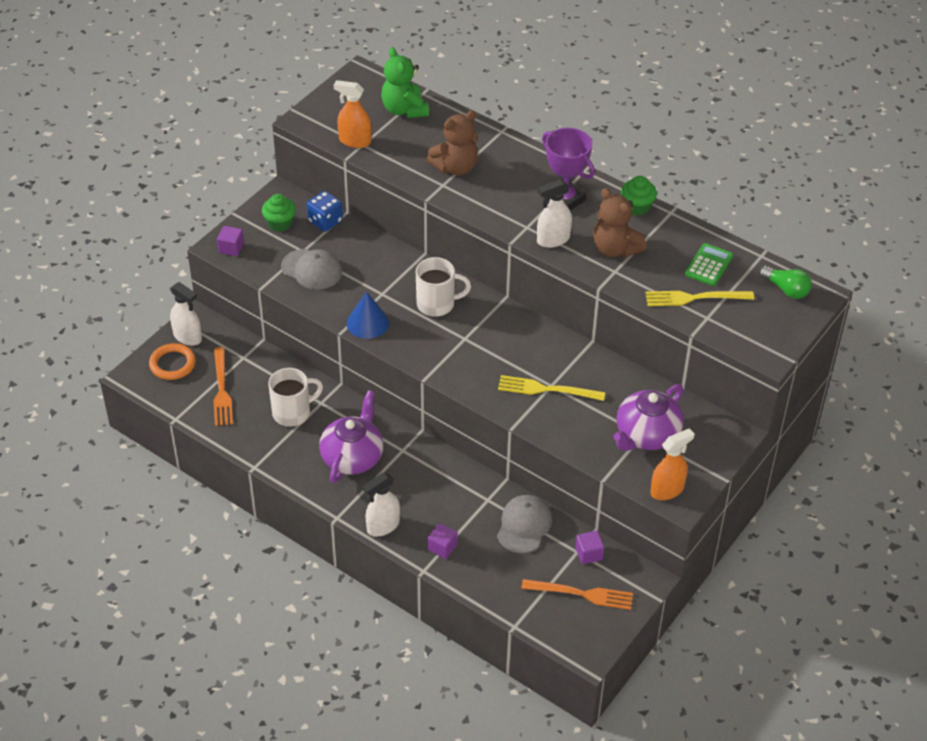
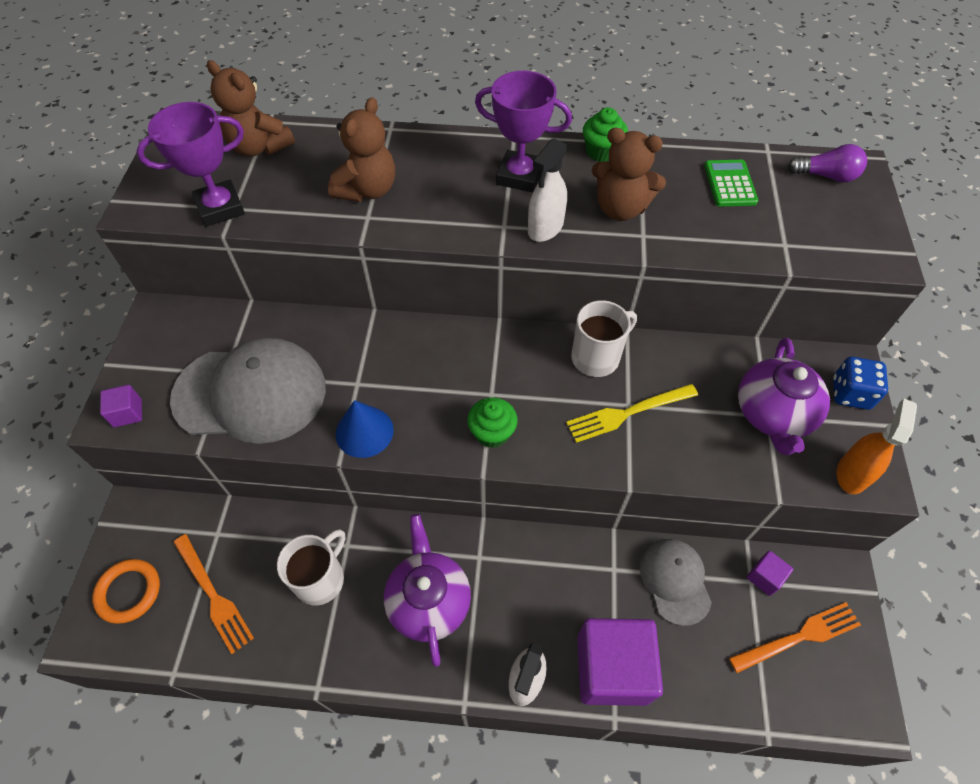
camera: 30 degrees left, 10 degrees up
white spray bottle [170,282,202,346] -> none
green cupcake [262,194,296,232] -> green cupcake moved to [467,397,518,448]
grey cap [281,249,342,290] -> grey cap [170,338,326,444], size x1.76
blue dice [307,191,343,232] -> blue dice moved to [833,357,888,410]
orange spray bottle [334,80,371,148] -> purple trophy [136,102,245,227]
green teddy bear [381,47,429,118] -> brown teddy bear [207,60,295,157]
white mug [416,257,471,317] -> white mug moved to [571,300,637,377]
purple cube [428,523,458,559] -> purple cube [577,618,663,706], size x2.27
yellow fork [645,291,754,306] -> none
green light bulb [759,266,812,299] -> purple light bulb [788,144,867,183]

